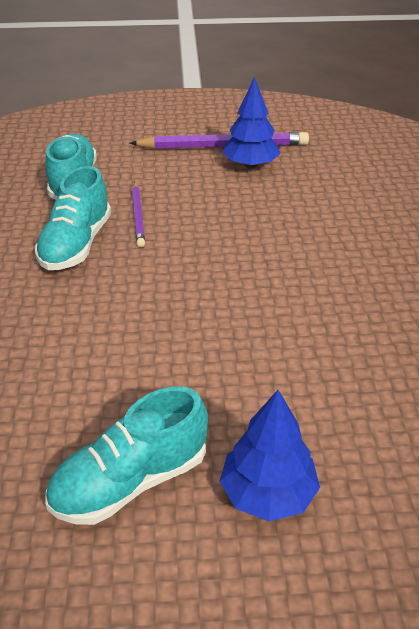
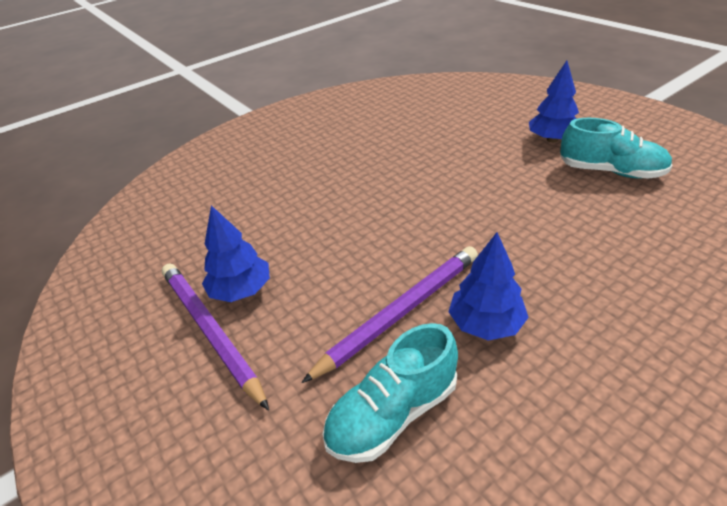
camera: 120 degrees left, 0 degrees up
turquoise shoe [35,166,111,270] -> blue tree [448,232,529,341]
purple pencil [132,182,145,247] -> purple pencil [301,246,478,383], size x1.80

